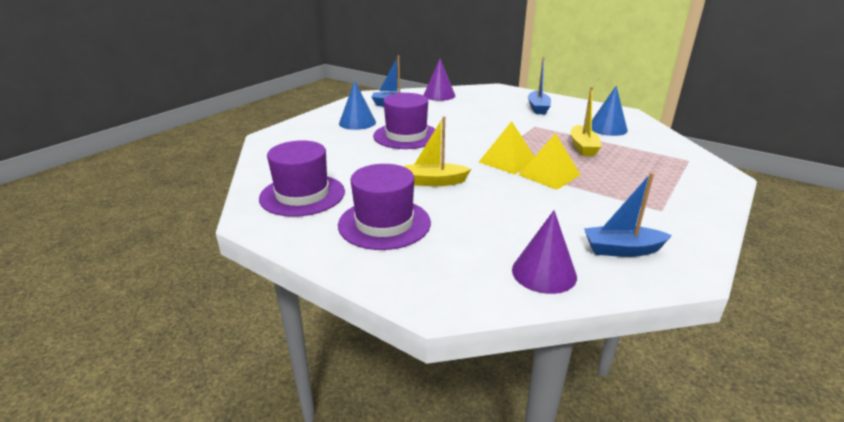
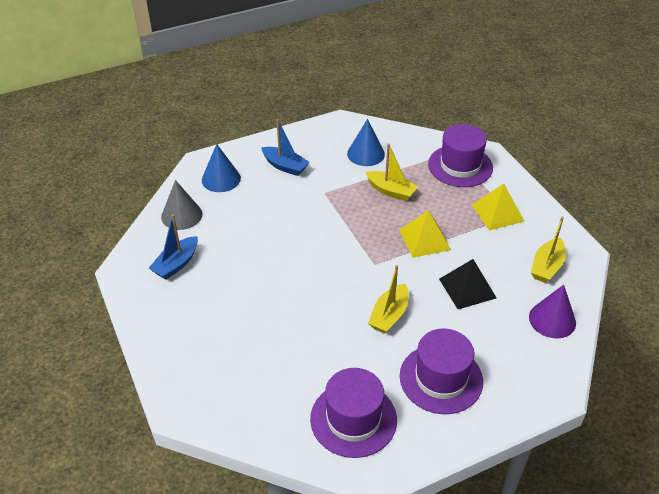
camera: 60 degrees left, 15 degrees up
blue cone [339,81,376,130] -> blue cone moved to [202,144,241,192]
purple hat [373,93,435,149] -> purple hat moved to [428,124,493,187]
purple cone [423,59,455,101] -> grey cone [161,180,202,230]
yellow pyramid [479,121,535,175] -> yellow pyramid moved to [472,184,525,230]
blue boat [584,173,672,257] -> yellow boat [531,217,566,283]
none -> black pyramid [439,259,496,309]

